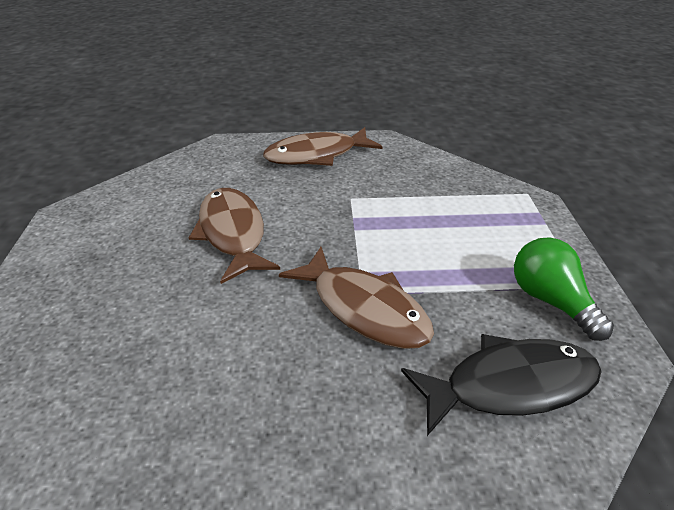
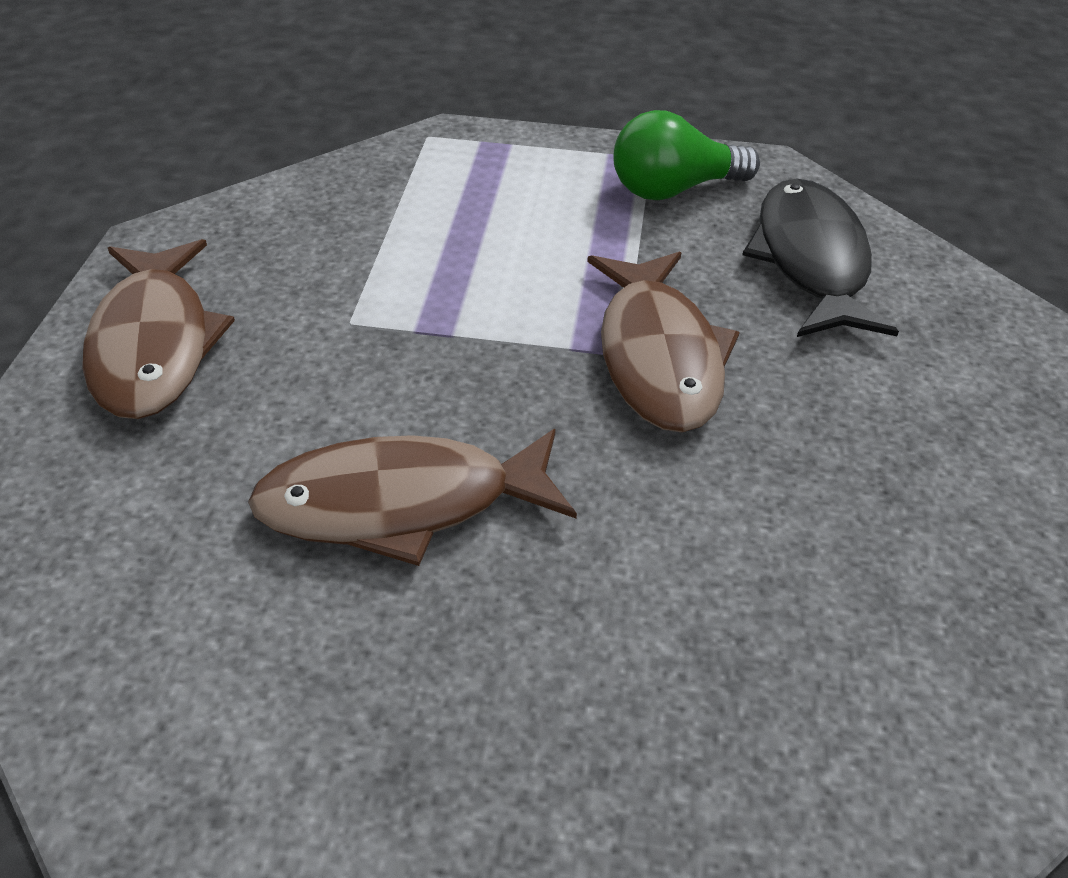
camera: 80 degrees left, 5 degrees up
brown fish [279,247,434,349] -> brown fish turned 120 degrees clockwise [587,252,740,433]

